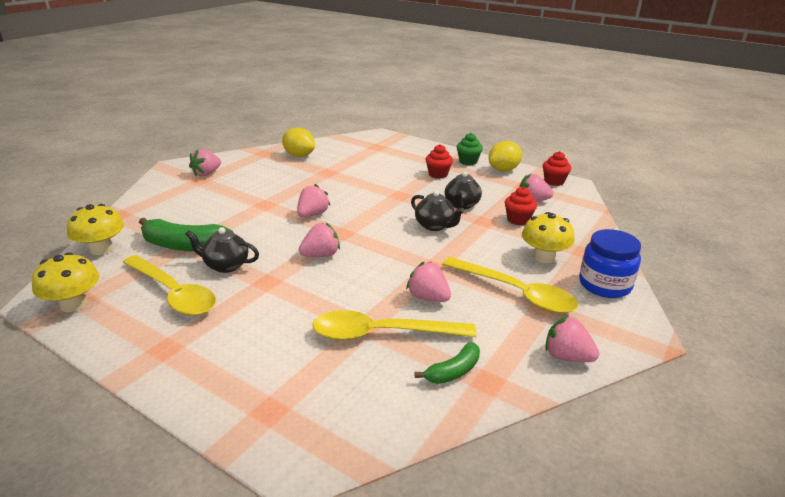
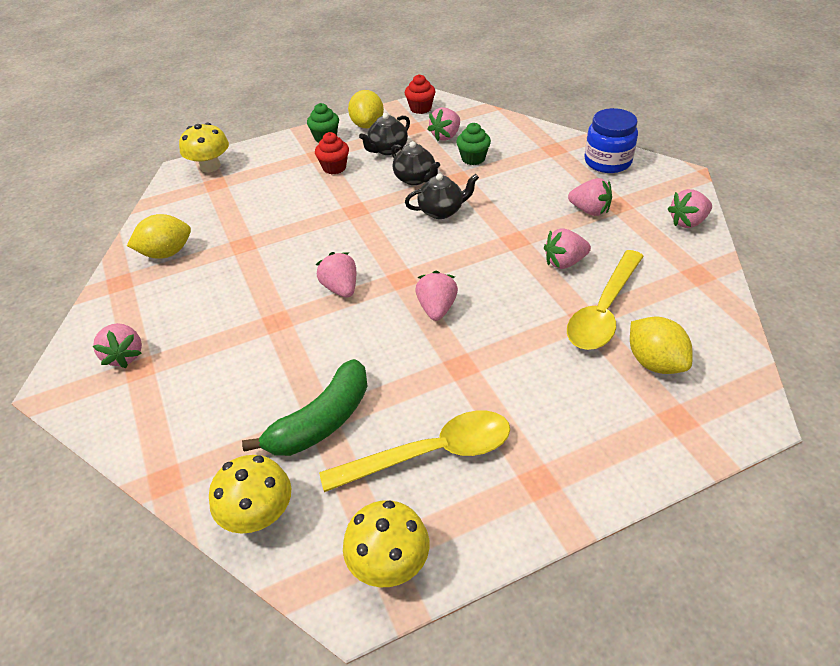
camera: 55 degrees left, 15 degrees up
black teapot [185,227,259,273] -> black teapot moved to [359,113,410,155]
green banana [415,342,480,384] -> none
yellow spoon [442,257,578,314] -> pink strawberry [568,178,612,216]
red cupcake [505,186,537,225] -> green cupcake [456,123,491,165]
yellow mushroom [522,212,575,263] -> yellow mushroom moved to [179,123,229,172]
none -> yellow lemon [630,317,693,374]

